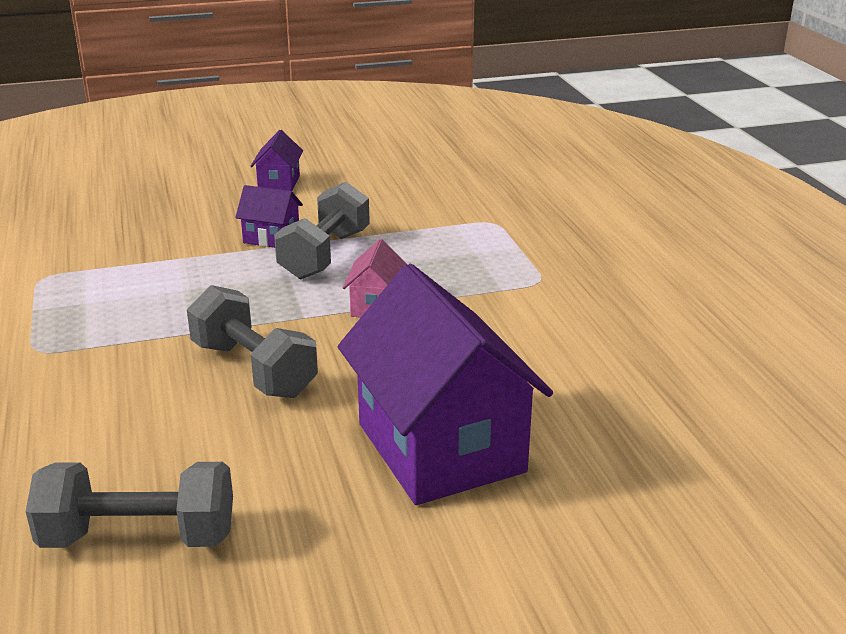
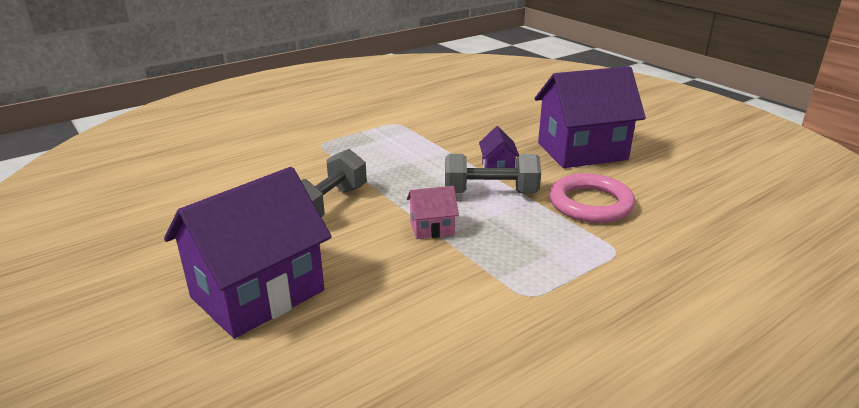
camera: 70 degrees right, 0 degrees up
grey dumbbell [26,462,233,548] -> none
purple house [251,130,303,191] -> purple house [535,66,646,168], size x2.26
none -> pink ring [549,173,635,223]

